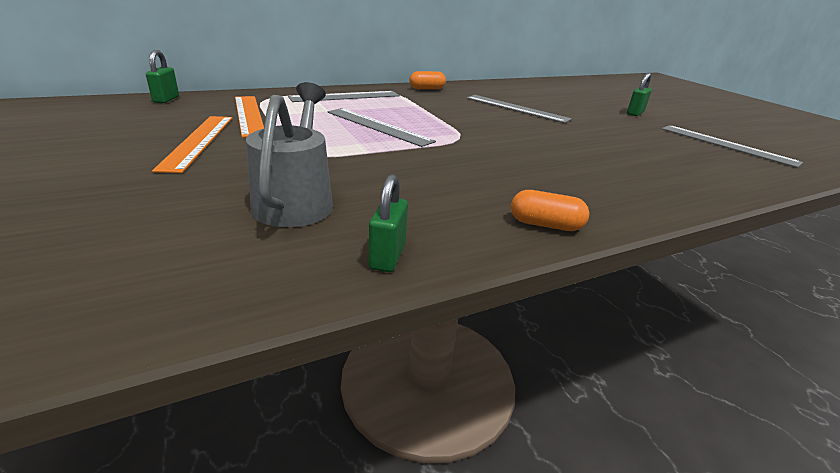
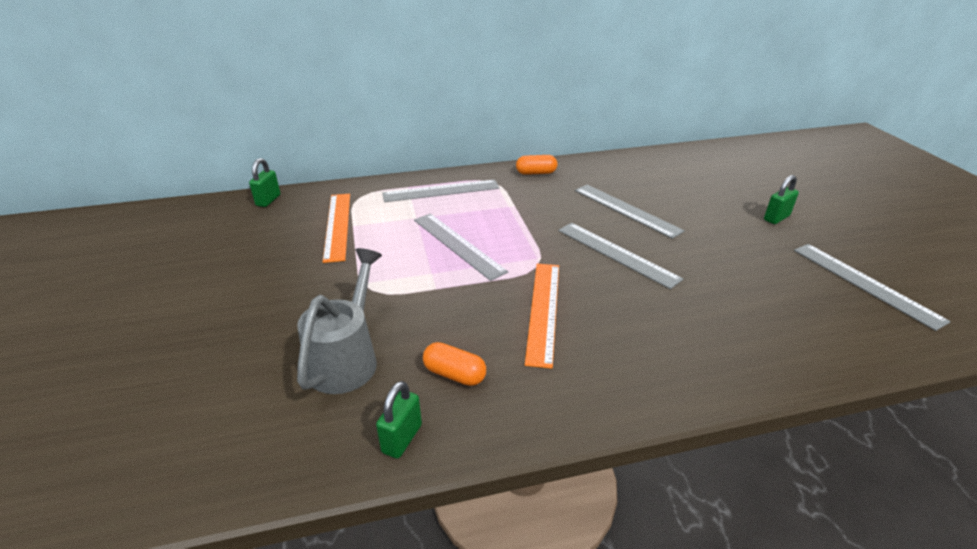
camera: 15 degrees right, 5 degrees up
orange ruler [152,116,233,173] -> orange ruler moved to [525,264,559,369]
orange capsule [511,190,589,231] -> orange capsule moved to [423,342,486,386]
none -> grey ruler [558,223,683,289]

